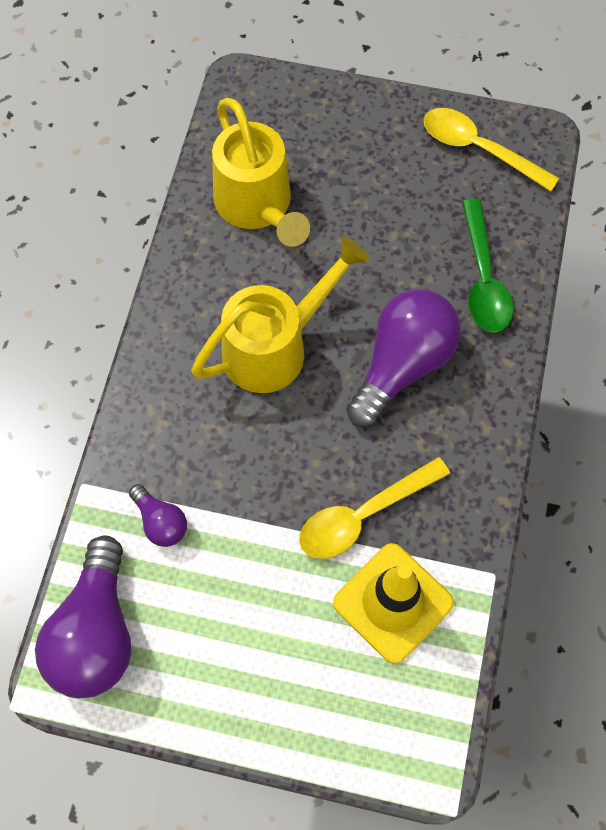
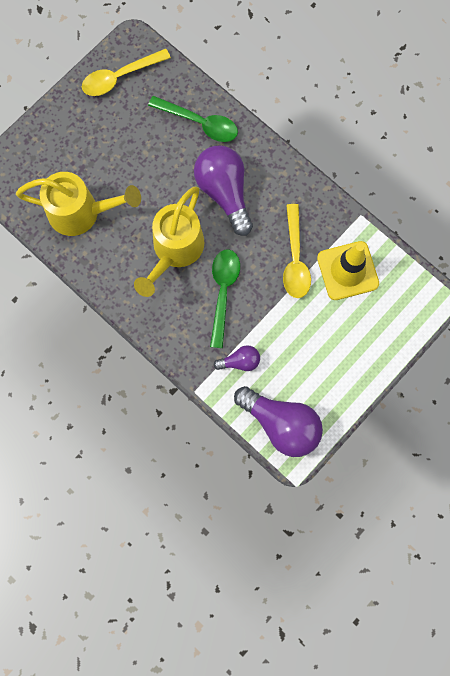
camera: 60 degrees left, 10 degrees up
yellow watering can [191,237,369,393] -> yellow watering can turned 150 degrees counterclockwise [134,187,204,297]
none -> green spoon [210,249,240,348]

